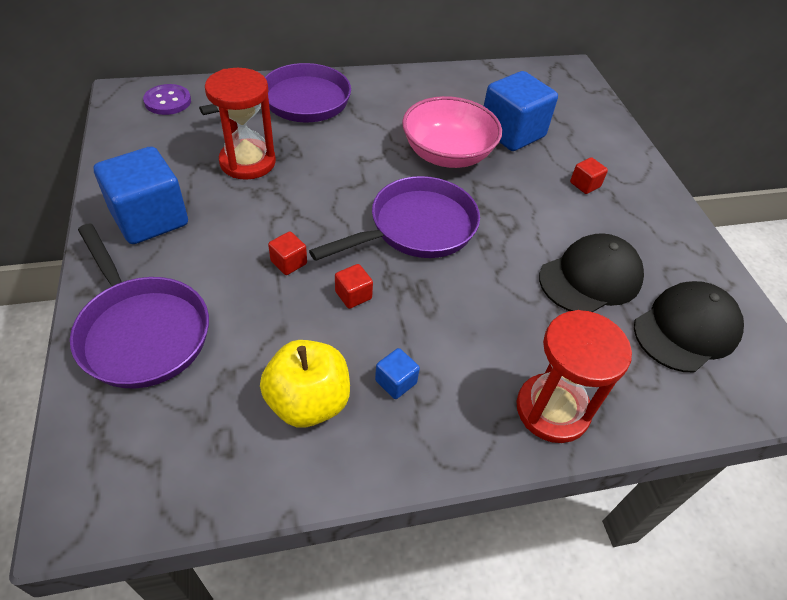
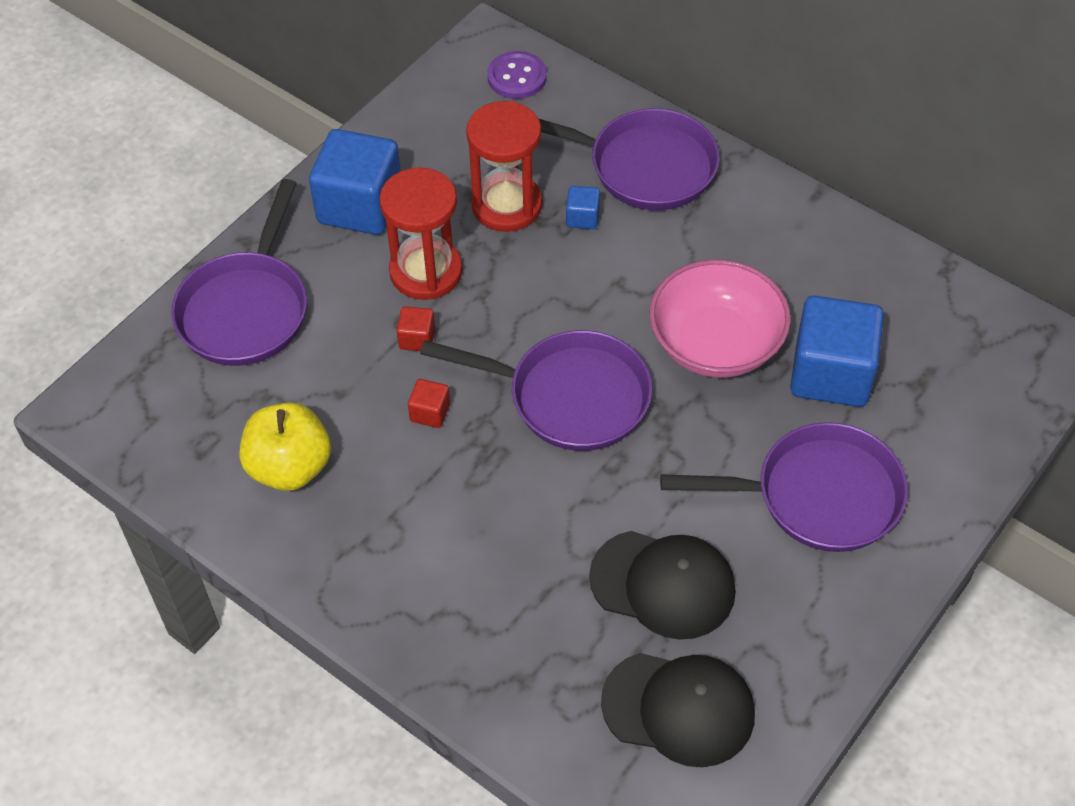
camera: 55 degrees right, 5 degrees up
blue cube [375,348,420,399] -> blue cube moved to [566,186,600,229]
red hourglass [516,310,632,443] -> red hourglass moved to [379,167,463,300]
red cube [570,157,608,194] -> purple pan [660,422,908,552]

